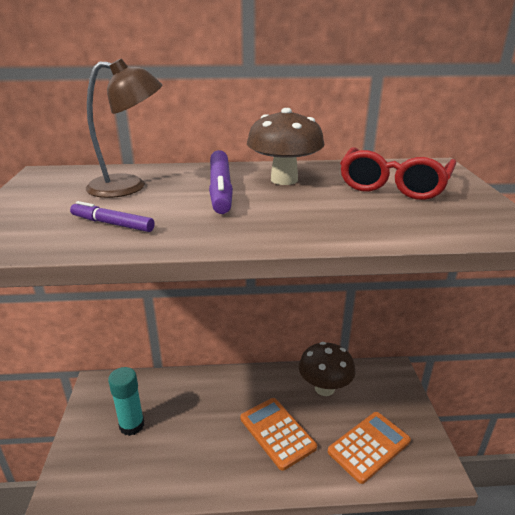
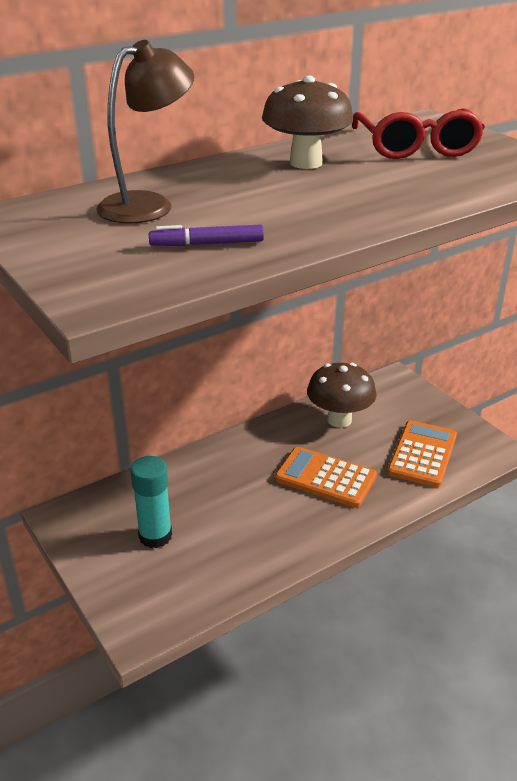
camera: 30 degrees left, 5 degrees up
purple marker [209,150,233,214] -> none

